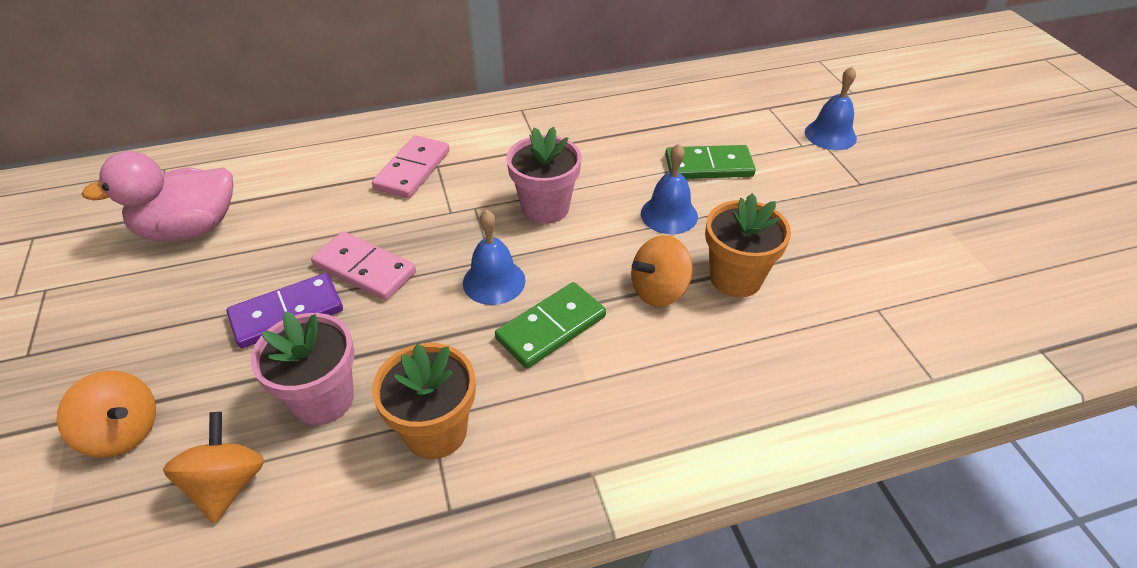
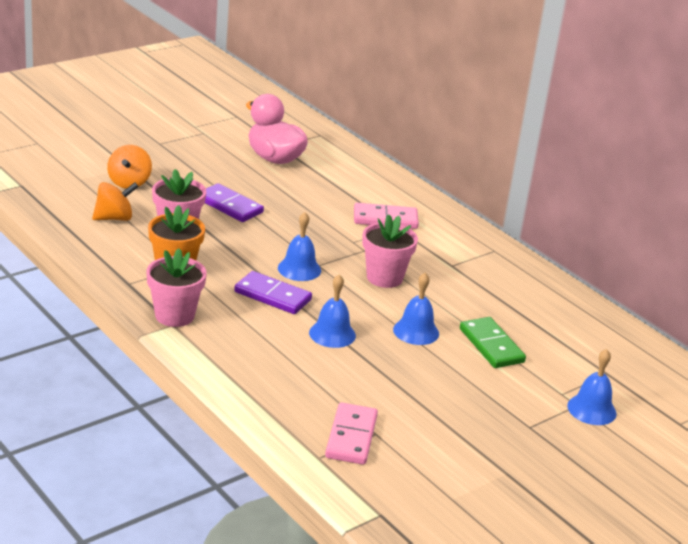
camera: 65 degrees right, 15 degrees down
pink domino [311,231,416,300] -> pink domino moved to [325,402,378,465]
green domino [495,282,606,368] -> purple domino [234,271,312,314]
orange spinning top [631,235,693,307] -> blue bell [309,274,356,348]
orange flower pot [705,193,791,297] -> none
none -> pink flower pot [146,248,207,327]

